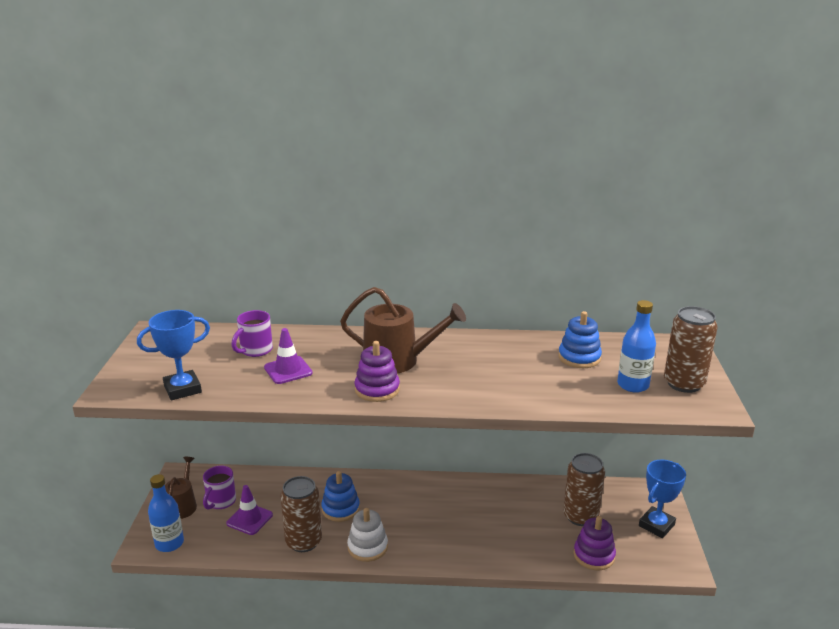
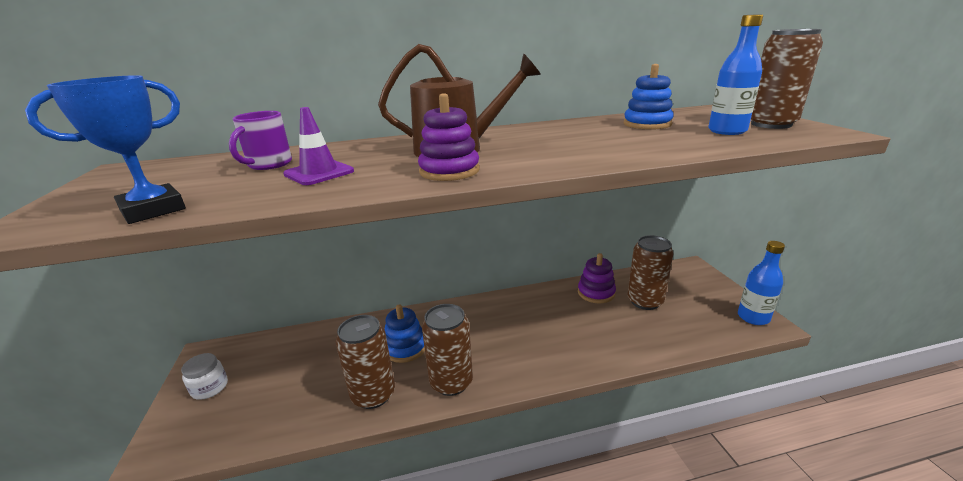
camera: 15 degrees left, 0 degrees up
blue bottle [148,474,184,552] -> blue bottle moved to [738,241,785,325]
brown watering can [165,457,197,519] -> white jar [181,353,228,400]
purple mug [203,466,236,510] -> none
purple traffic cone [226,485,273,535] -> none
white stacking toy [347,508,388,562] -> brown can [422,304,473,396]
purple stacking toy [574,516,616,570] -> purple stacking toy moved to [578,253,616,303]
blue trophy [639,460,686,538] -> none

